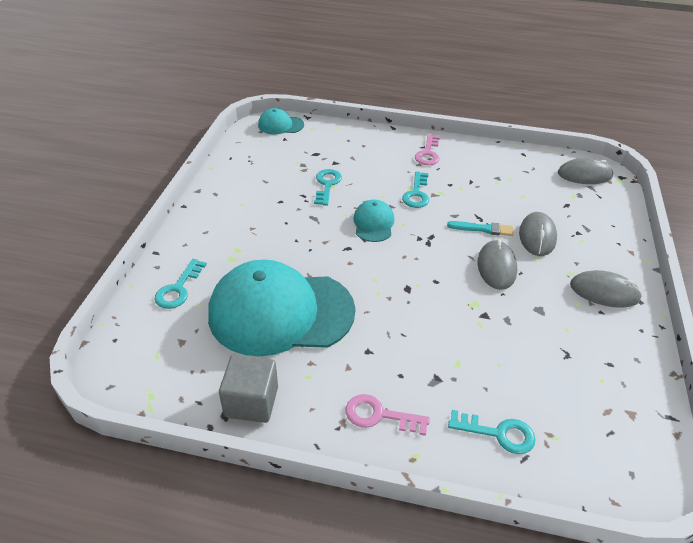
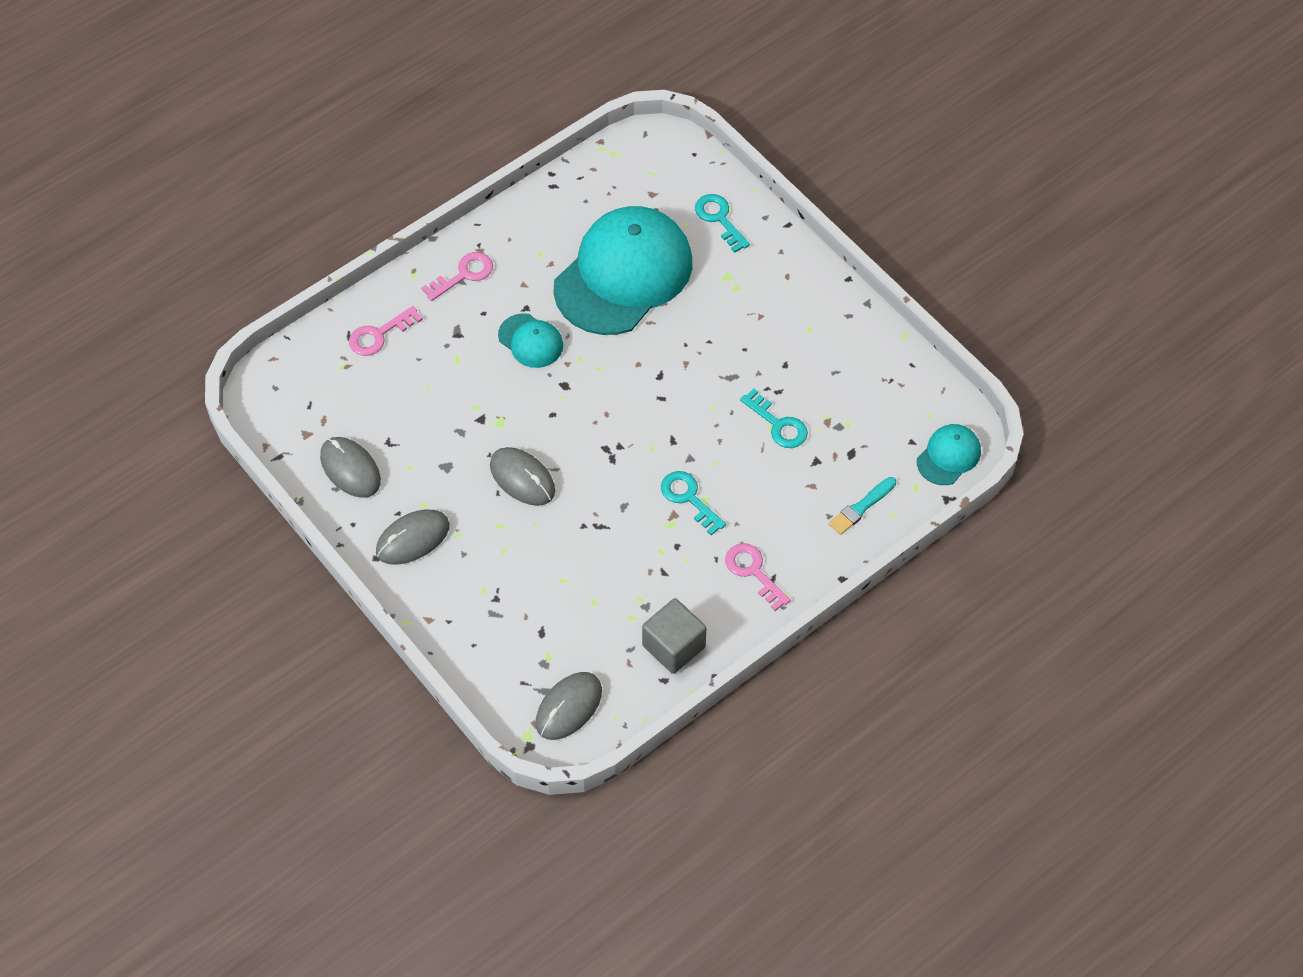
camera: 130 degrees right, 15 degrees up
grey cube [219,355,278,423] -> grey cube moved to [642,598,706,674]
turquoise cap [353,200,395,242] -> turquoise cap moved to [498,313,563,368]
turquoise brush [447,221,514,236] -> turquoise brush moved to [829,477,896,535]
turquoise key [448,410,536,454] -> pink key [349,306,423,356]
grey mouse [519,212,557,256] -> grey mouse moved to [320,437,381,498]

